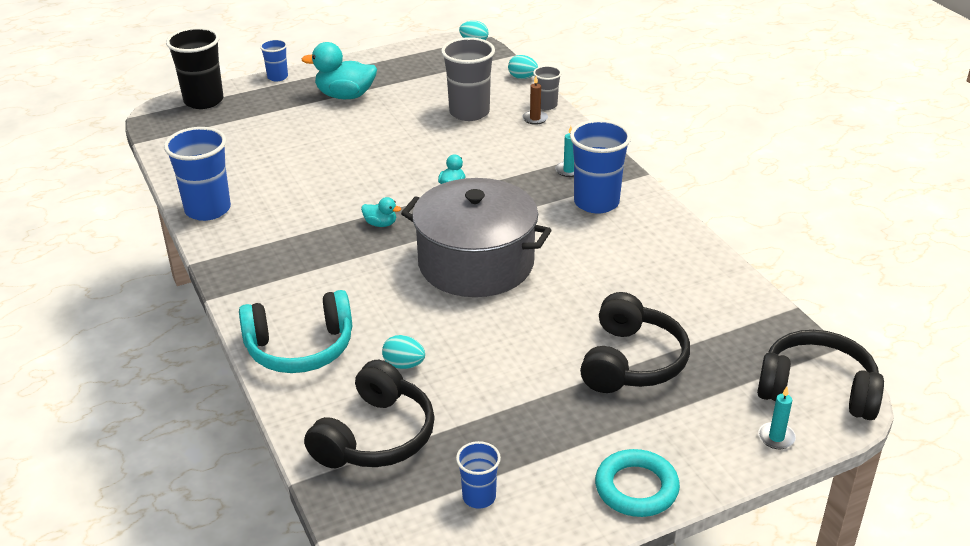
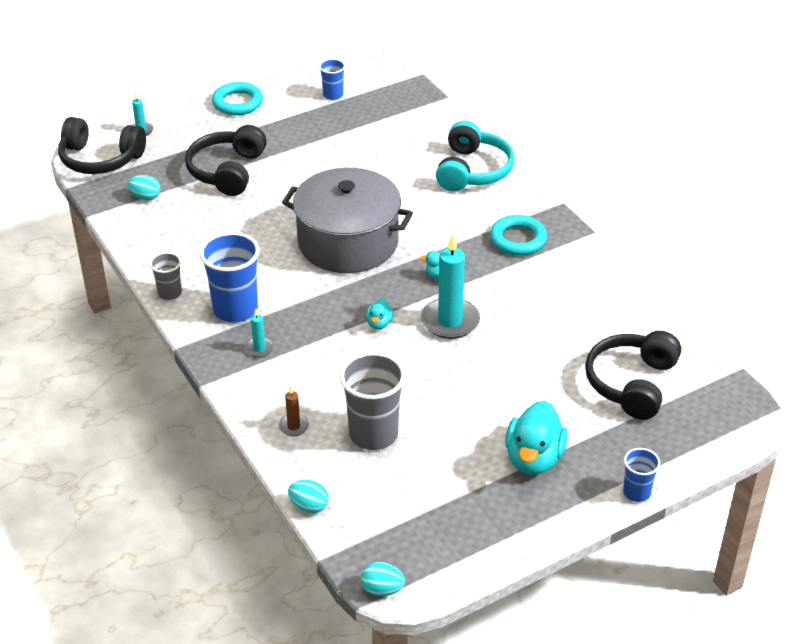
camera: 175 degrees right, 5 degrees up
blue cup [164,127,231,221] -> none
black cup [166,27,223,109] -> none
turquoise headphones [239,290,352,373] -> turquoise headphones turned 120 degrees clockwise [436,121,515,191]
turquoise duck [302,42,377,99] -> turquoise duck turned 105 degrees clockwise [505,401,568,474]
black headphones [304,360,435,468] -> black headphones moved to [585,331,681,420]
turquoise egg [382,335,425,369] -> turquoise egg moved to [128,175,160,200]
grey cup [533,66,562,110] -> grey cup moved to [150,252,182,300]
none -> turquoise candle [421,234,480,339]
none -> turquoise ring [490,215,547,255]

